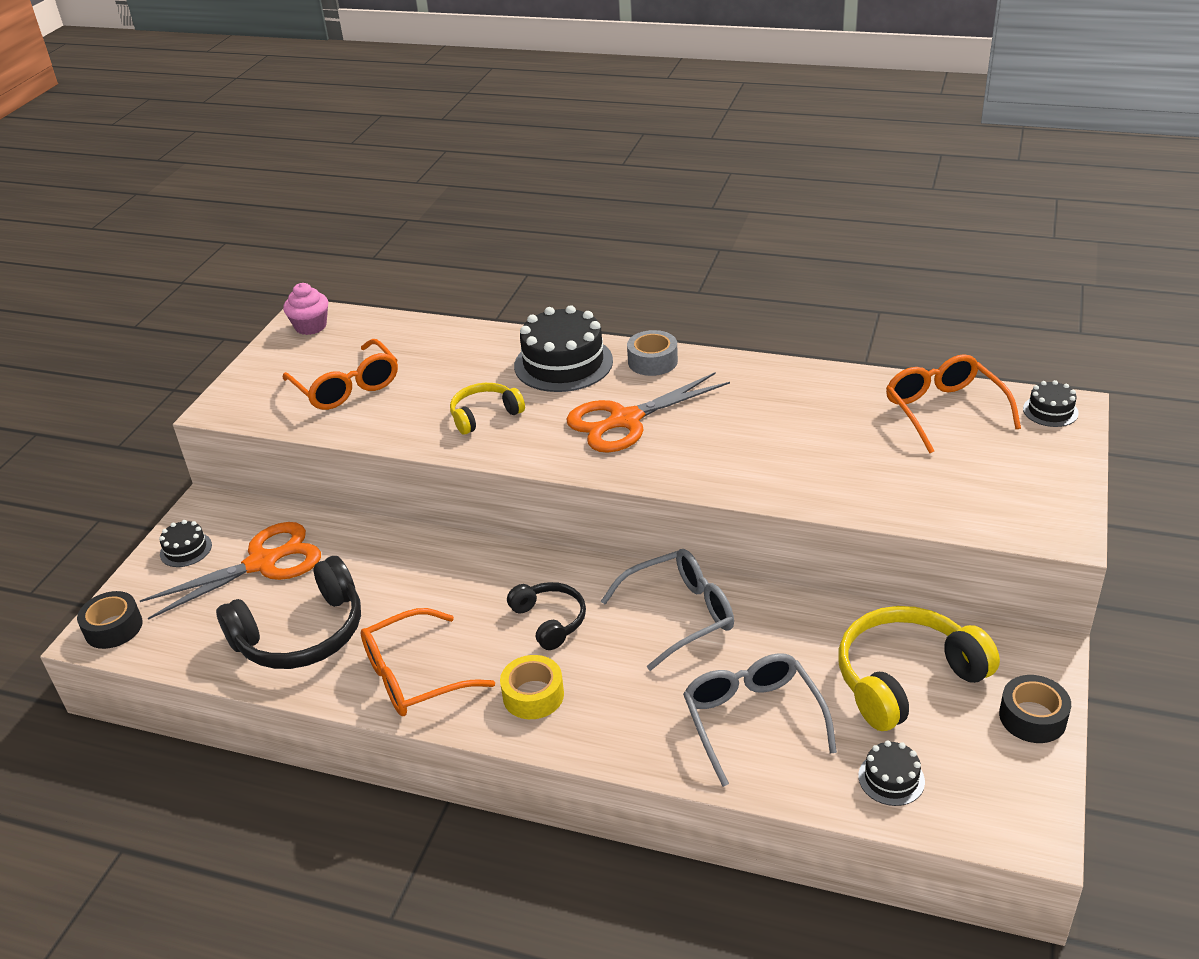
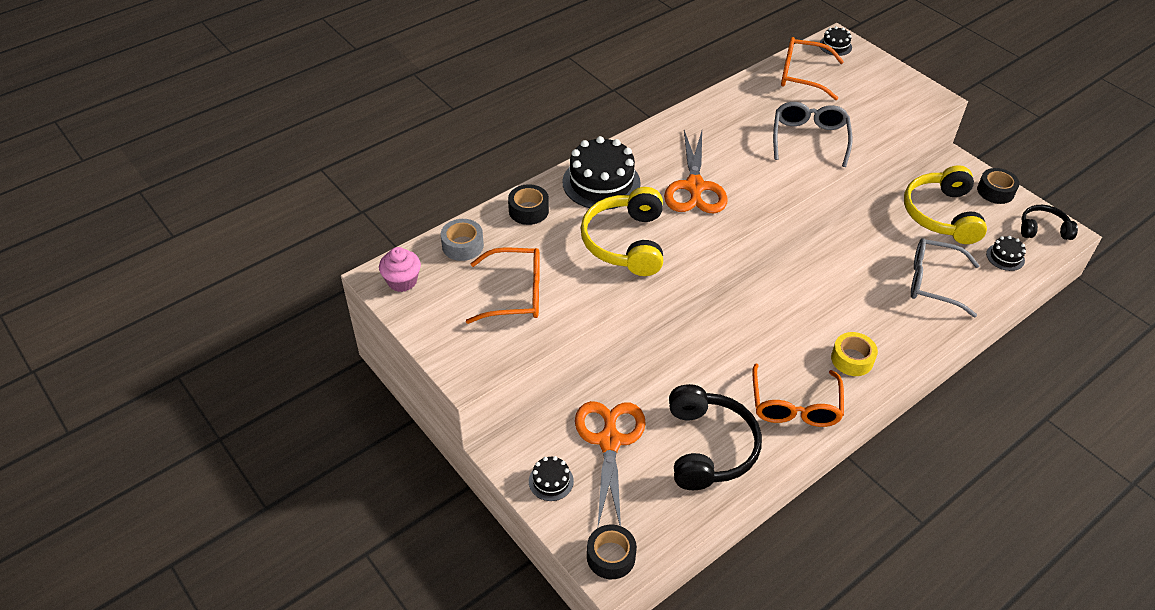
camera: 60 degrees left, 10 degrees up
yellow headphones [450,383,525,435] -> yellow headphones [581,187,663,276], size x1.73
black headphones [507,582,586,650] -> black headphones moved to [1021,205,1078,240]
grey glasses [601,549,734,671] -> grey glasses moved to [773,102,852,167]
grey tape [627,330,678,376] -> grey tape moved to [441,219,484,261]
none -> black tape [508,184,549,225]

